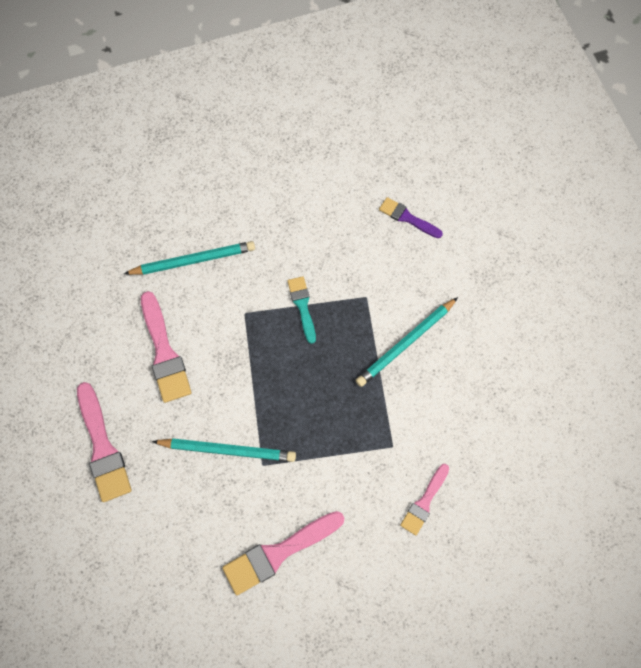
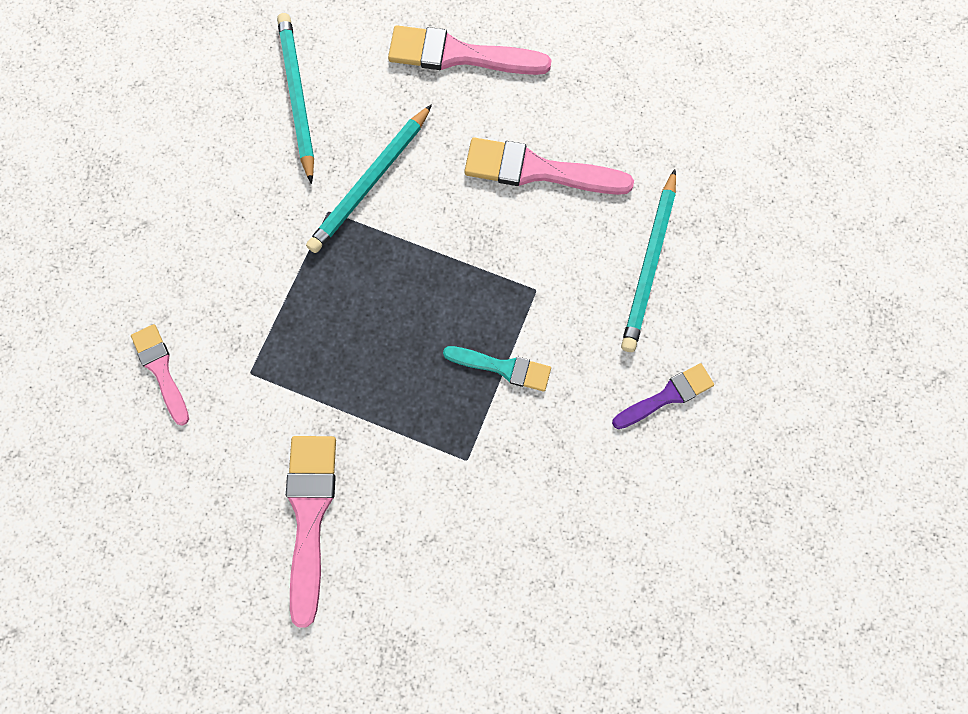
camera: 120 degrees right, 5 degrees up
pink brush [222,511,344,595] -> pink brush moved to [286,436,336,627]
turquoise pencil [355,297,458,387] -> turquoise pencil moved to [277,13,314,184]
purple brush [379,197,443,238] -> purple brush moved to [612,363,714,429]

